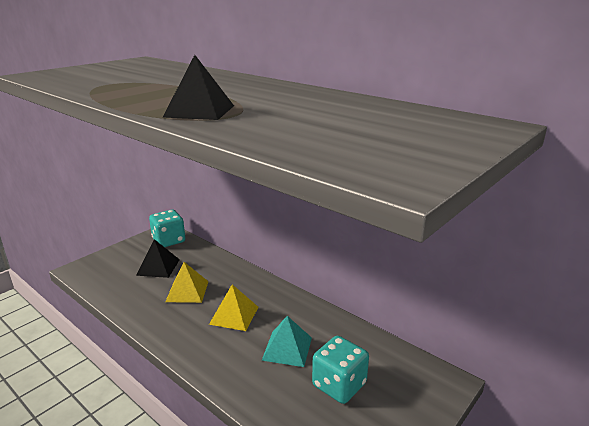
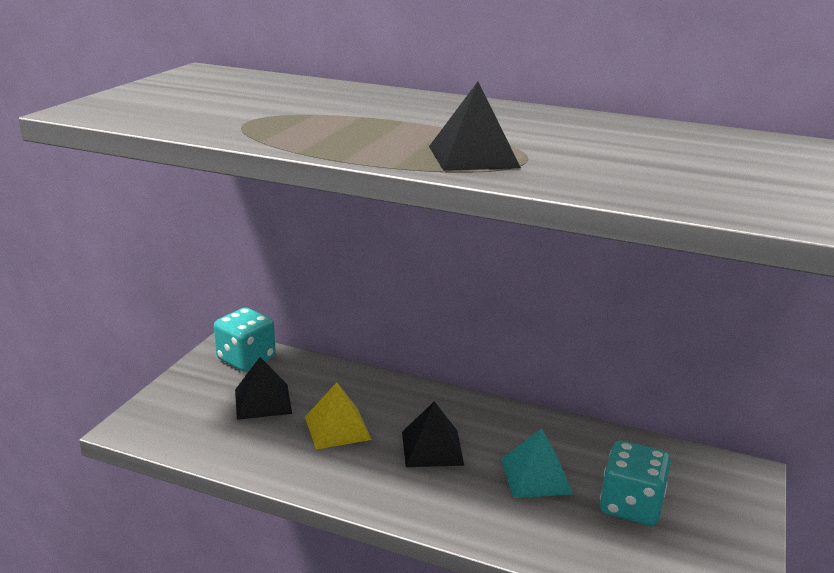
camera: 20 degrees left, 0 degrees up
yellow pyramid [209,284,258,331] -> black pyramid [402,401,464,467]

